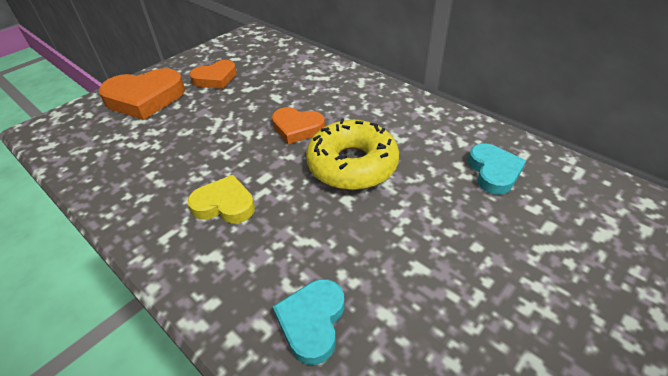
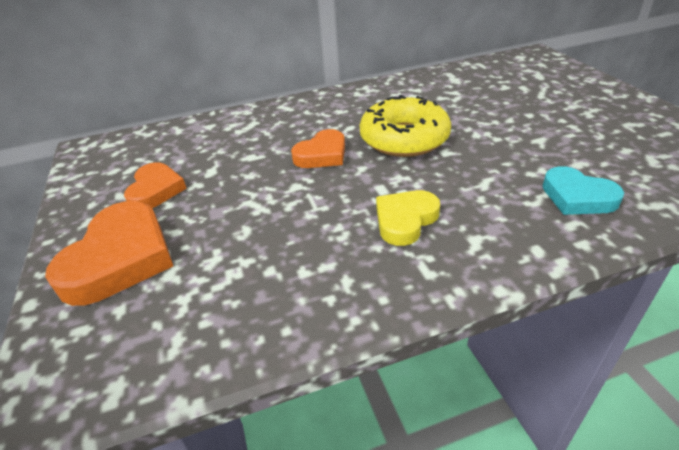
camera: 60 degrees left, 5 degrees down
turquoise heart [468,143,526,195] -> none

